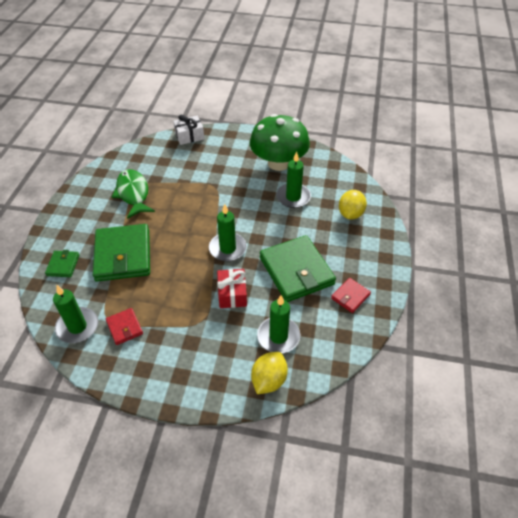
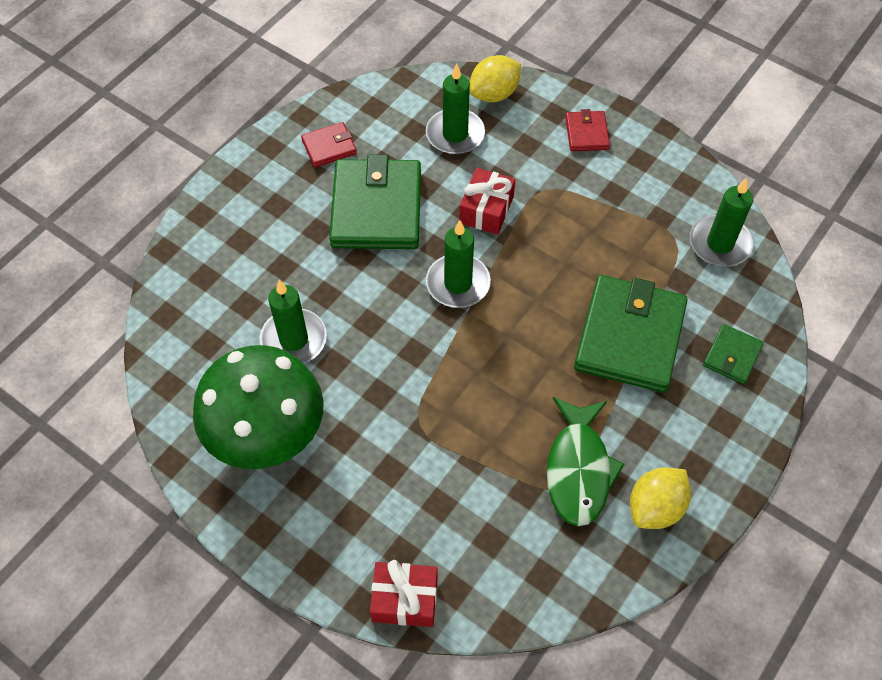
camera: 155 degrees left, 10 degrees up
red wallet [106,308,143,345] -> red wallet moved to [565,109,610,151]
white gift [173,114,204,145] -> red gift [370,560,438,627]
yellow lemon [339,190,367,220] -> yellow lemon moved to [630,468,691,529]

